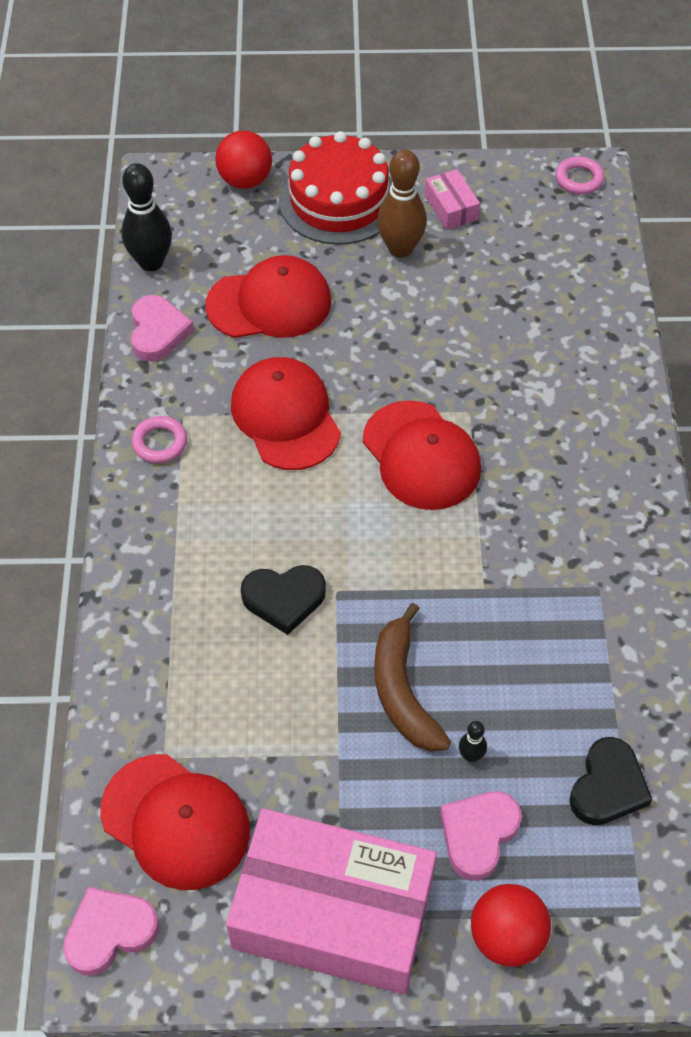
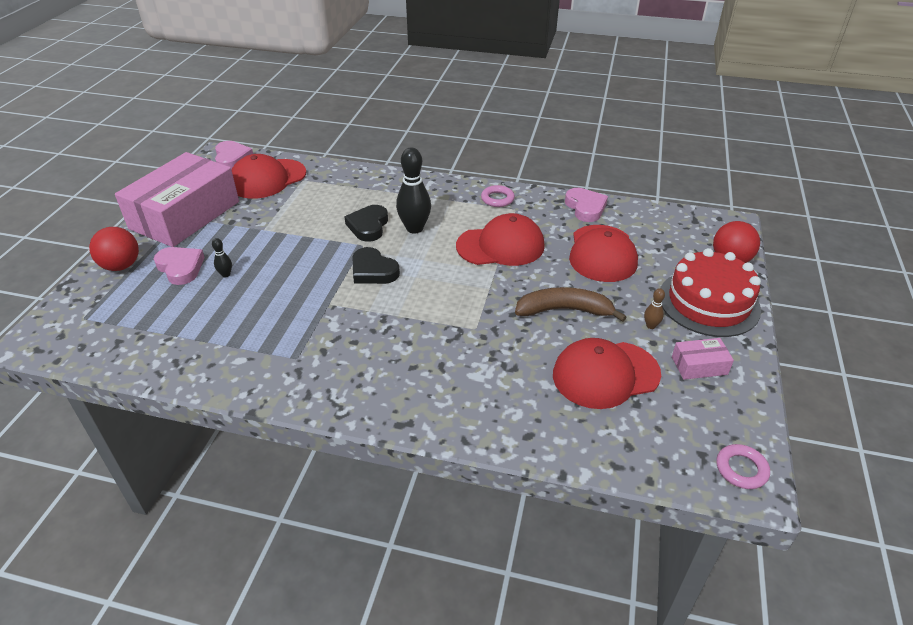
camera: 105 degrees right, 15 degrees down
black bowling pin [121,163,172,271] -> black bowling pin moved to [396,147,431,233]
pink heart [131,295,194,362] -> pink heart turned 120 degrees counterclockwise [565,188,608,222]
red cap [363,400,481,510] -> red cap moved to [553,338,661,409]
brown banana [374,603,451,752] -> brown banana moved to [515,287,626,322]
brown bowling pin [377,150,427,258] -> brown bowling pin [644,288,665,329], size x0.46
black heart [569,737,652,825] -> black heart moved to [352,247,400,284]

